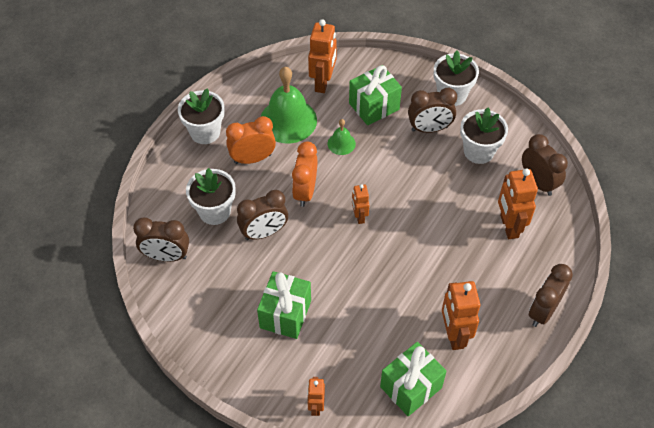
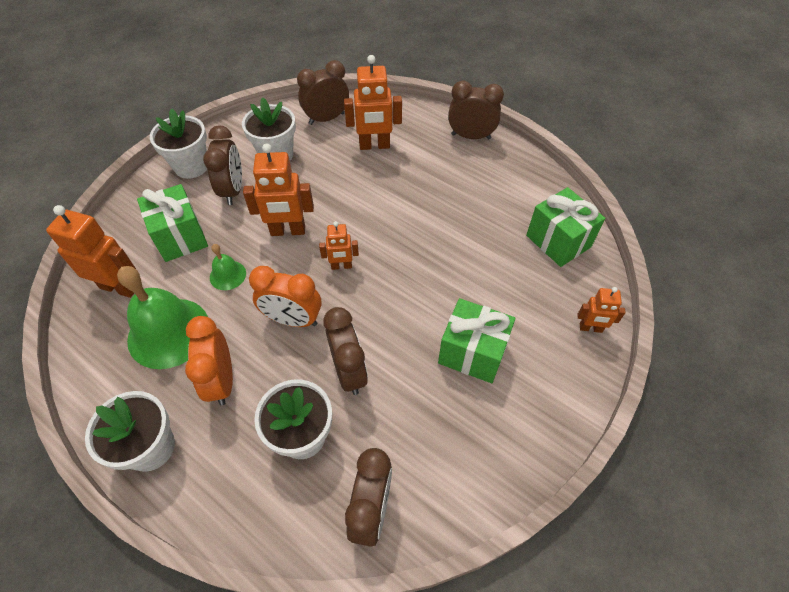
camera: 85 degrees left, 0 degrees up
orange robot [442,281,480,350] -> orange robot moved to [243,143,314,236]
brown clock [529,264,573,327] -> brown clock turned 150 degrees clockwise [448,81,504,140]

